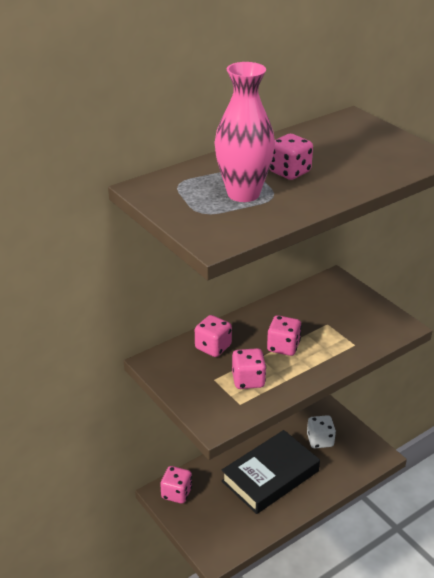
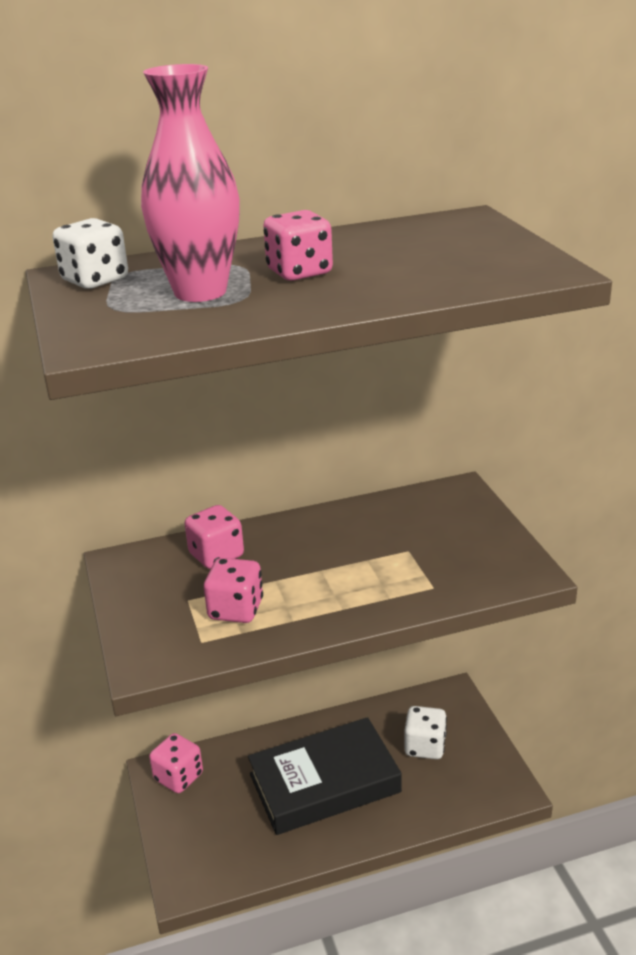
camera: 20 degrees right, 5 degrees down
pink dice [267,315,302,356] -> none
none -> white dice [53,218,128,289]

